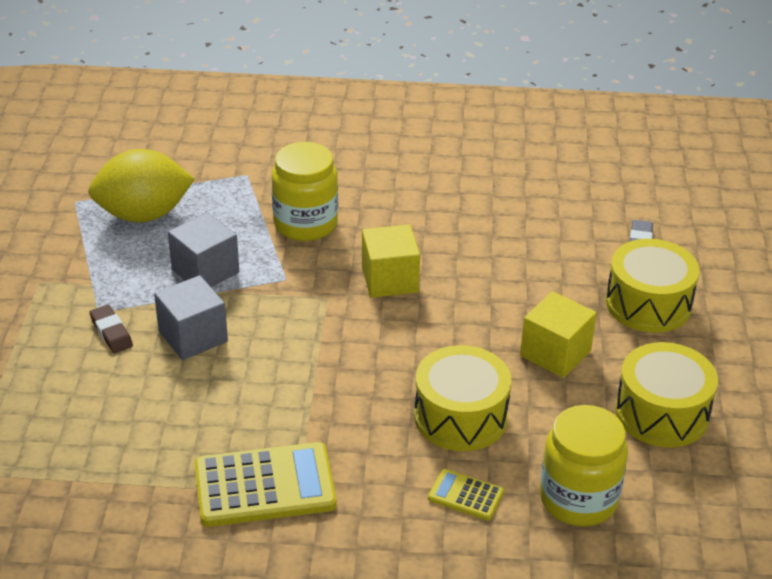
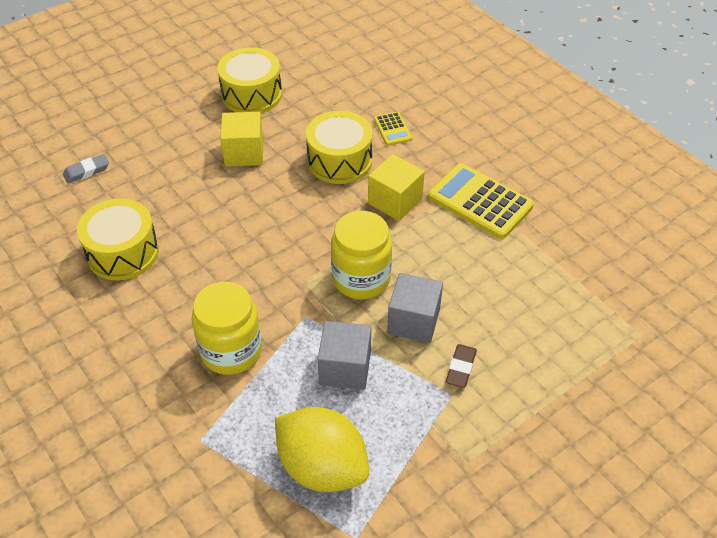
camera: 130 degrees left, 10 degrees up
yellow cube [362,224,420,298] -> yellow cube moved to [368,154,425,221]
yellow jar [540,405,628,526] -> yellow jar moved to [331,211,392,300]
yellow drum [606,239,699,333] -> yellow drum moved to [77,198,159,280]

